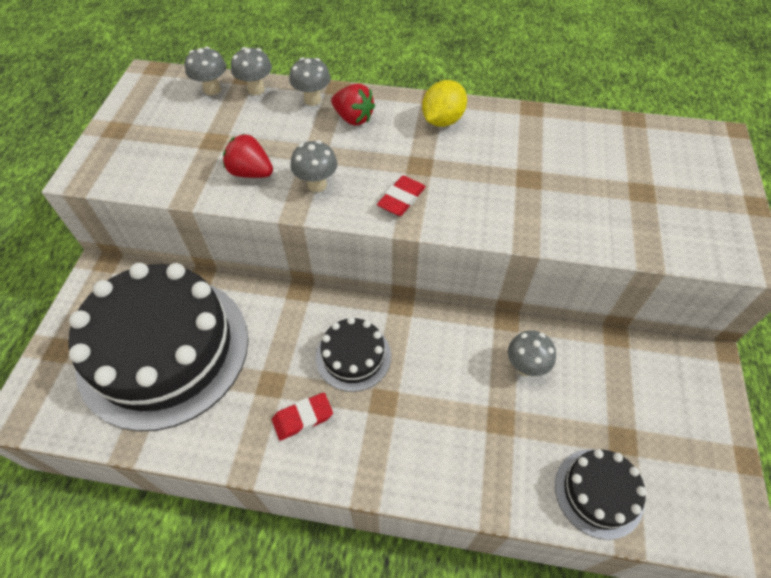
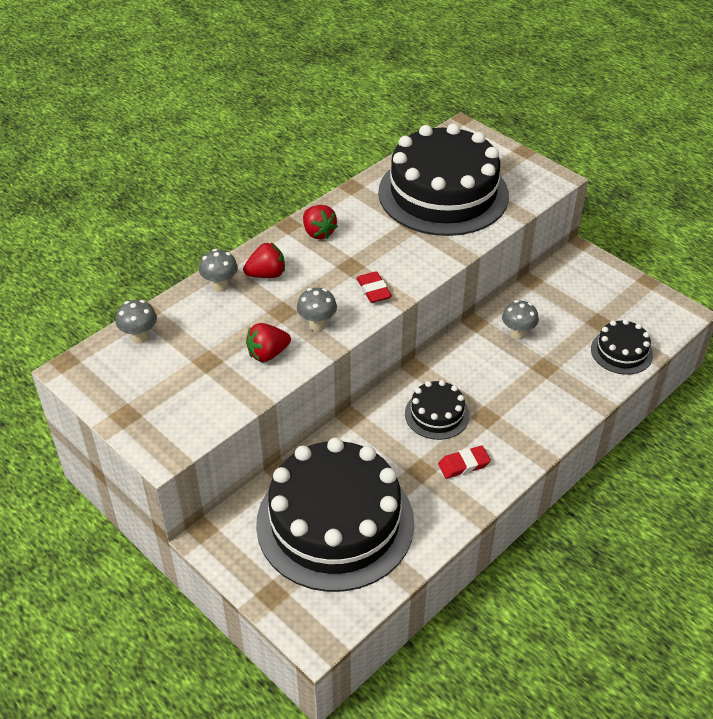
camera: 55 degrees left, 10 degrees down
grey mushroom [231,47,272,95] -> none
red eraser [272,392,333,441] -> red eraser turned 60 degrees clockwise [438,446,491,479]
yellow lemon [422,80,467,127] -> red strawberry [303,205,338,239]
none -> black cake [378,123,509,236]

